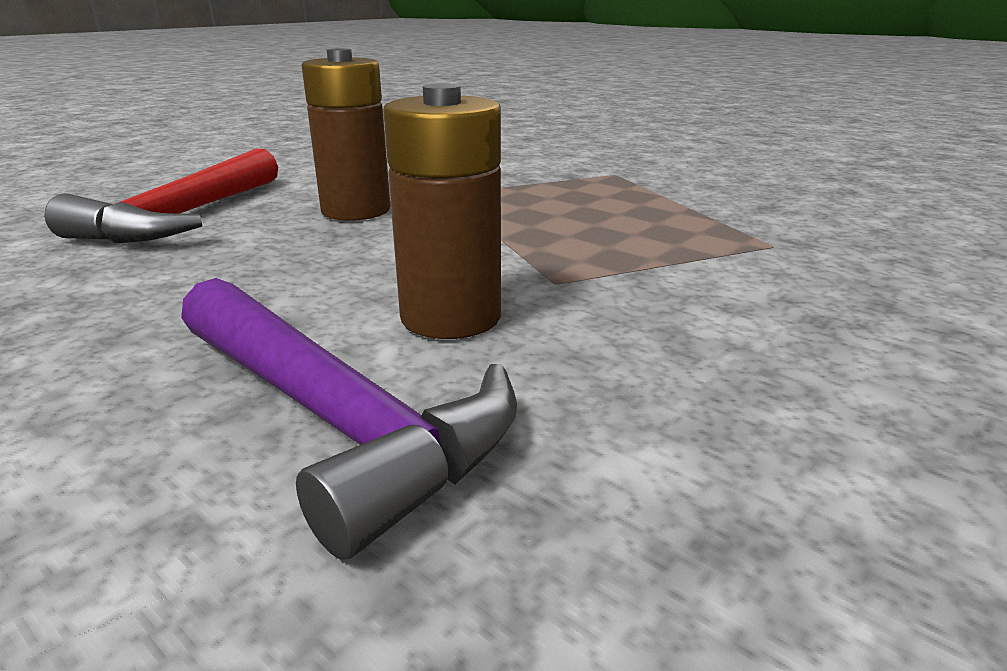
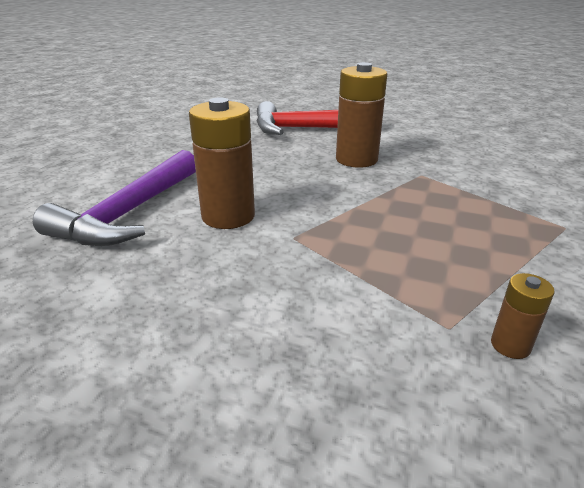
camera: 70 degrees right, 5 degrees up
none -> brown battery [491,273,555,359]

